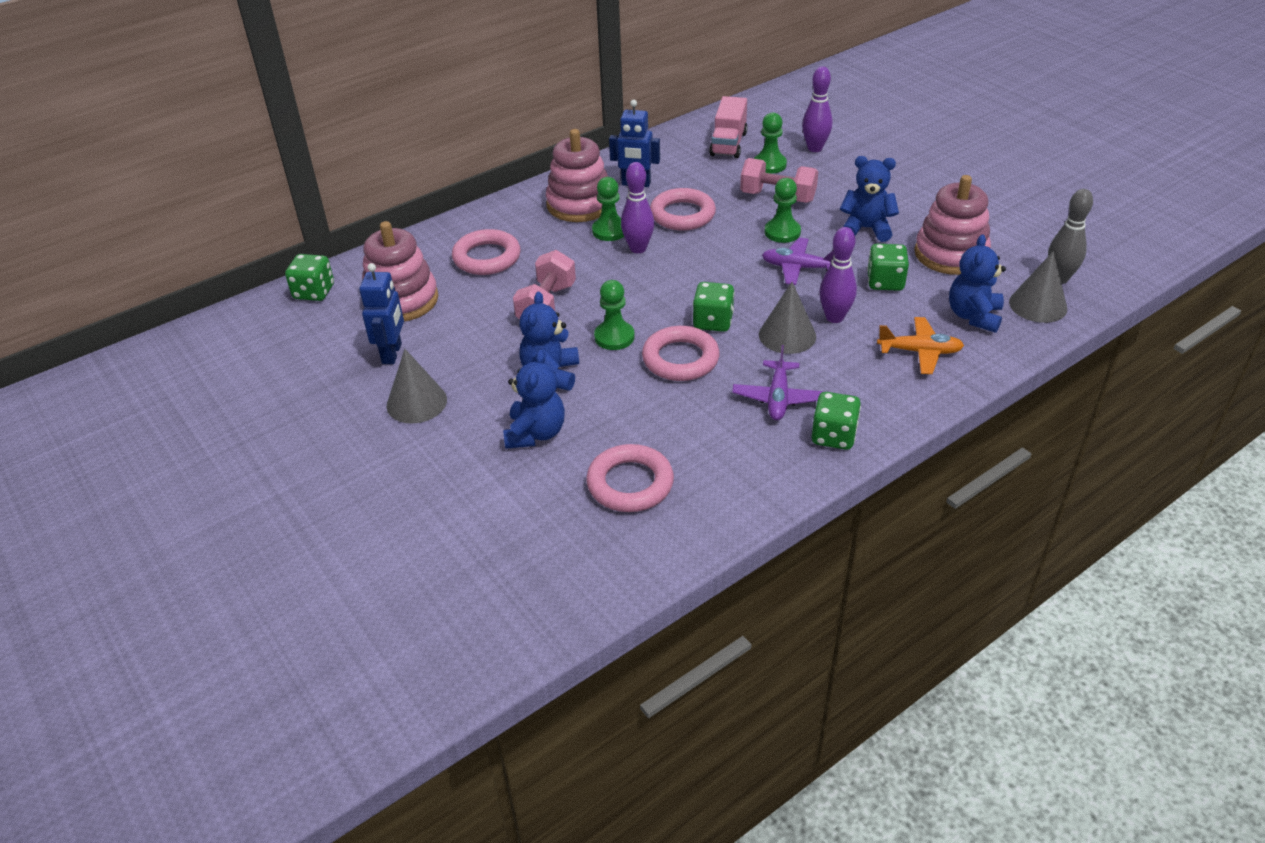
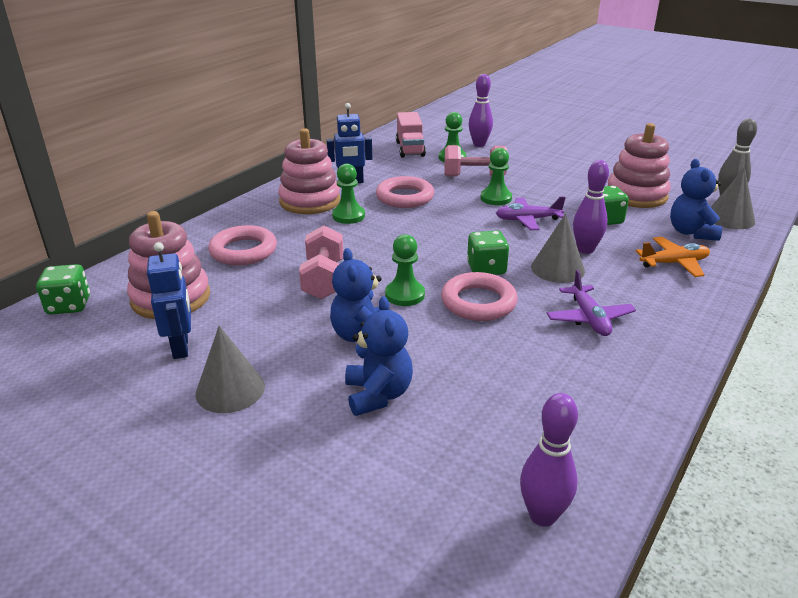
camera: 20 degrees left, 10 degrees down
pink ring [586,444,674,512] -> none
purple bowling pin [621,162,654,253] -> purple bowling pin moved to [520,393,578,527]
green dice [812,392,861,450] -> none
blue teddy bear [840,156,899,242] -> none

